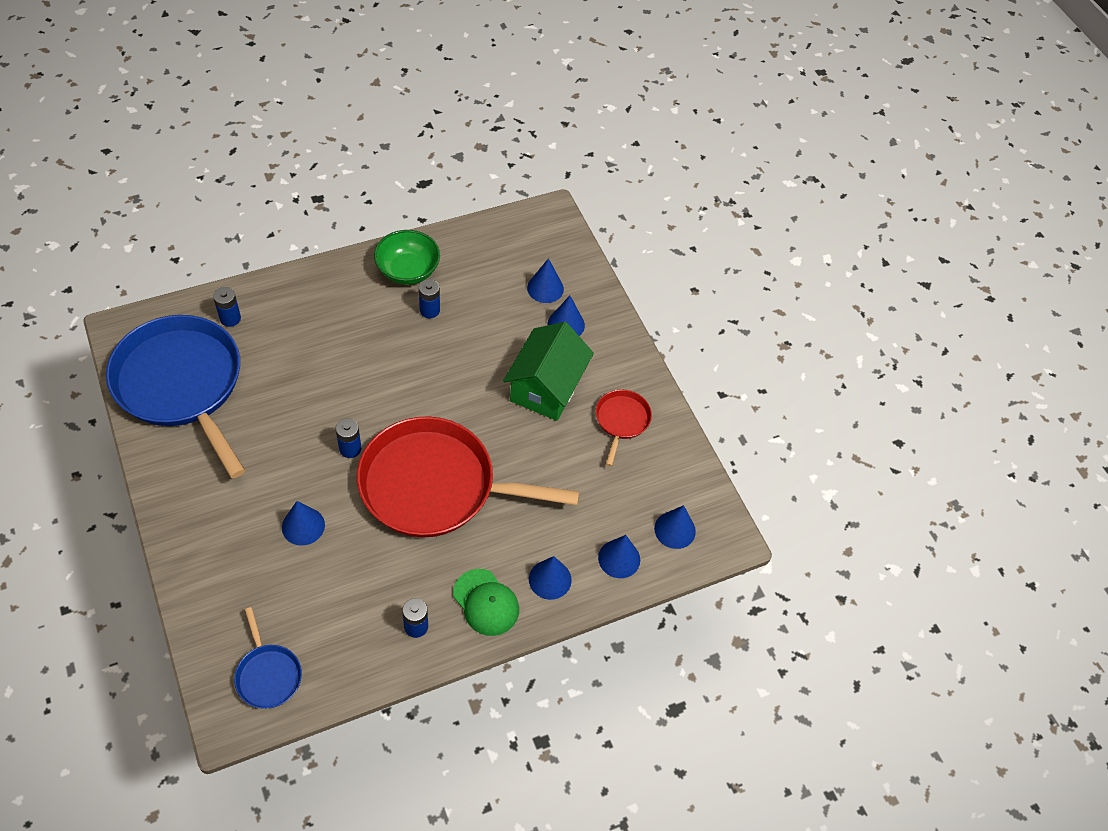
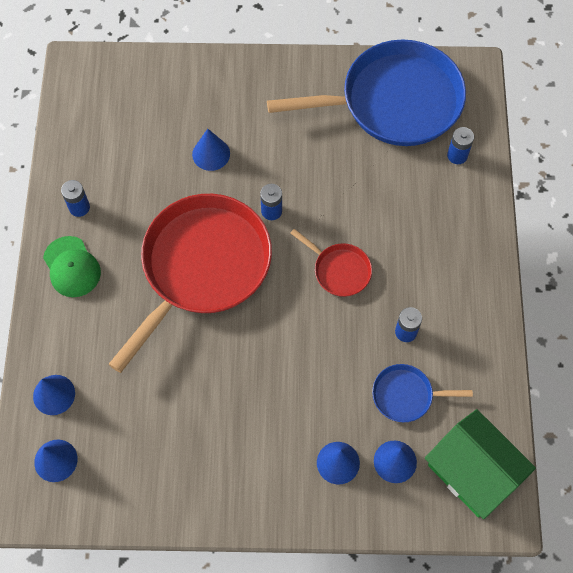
camera: 120 degrees right, 10 degrees up
blue pan [234,607,302,709] -> blue pan moved to [372,364,473,422]
green bowl [374,230,440,285] -> none
green cap [453,569,519,636] -> green cap turned 105 degrees counterclockwise [43,236,101,297]
green house [503,322,594,421] -> green house moved to [425,409,536,519]
blue cone [529,556,572,600] -> none
red pan [596,390,652,466] -> red pan moved to [290,229,372,297]

